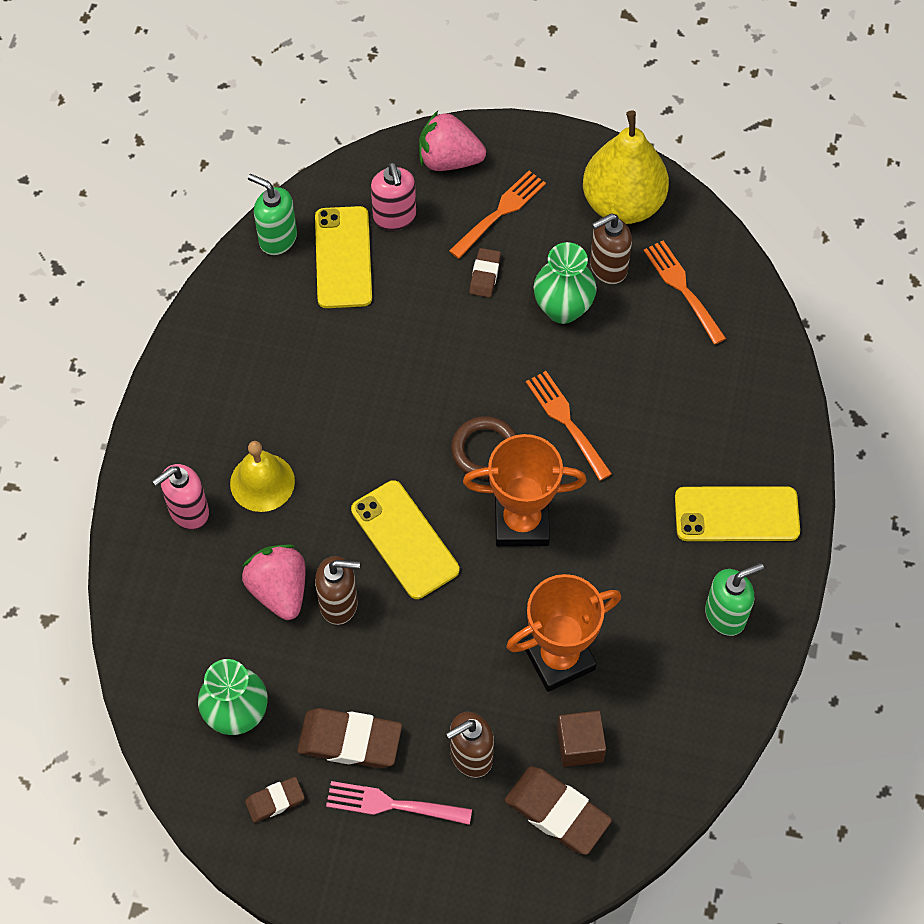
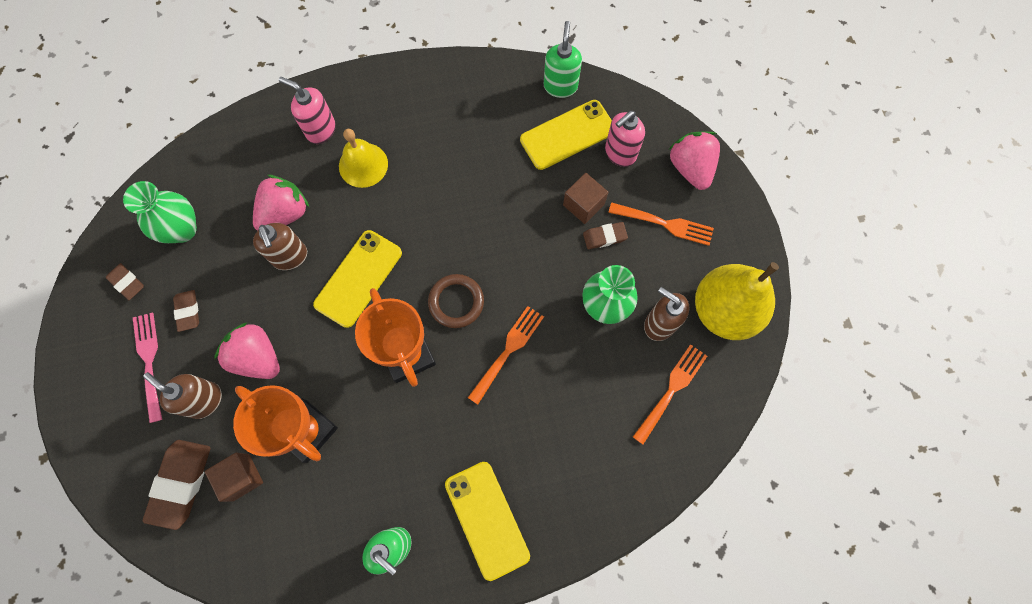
camera: 65 degrees right, 10 degrees up
brown eraser [297,708,402,768] -> brown eraser [173,290,199,332], size x0.56
none -> pink strawberry [214,323,280,379]
none -> brown cube [563,173,608,224]

